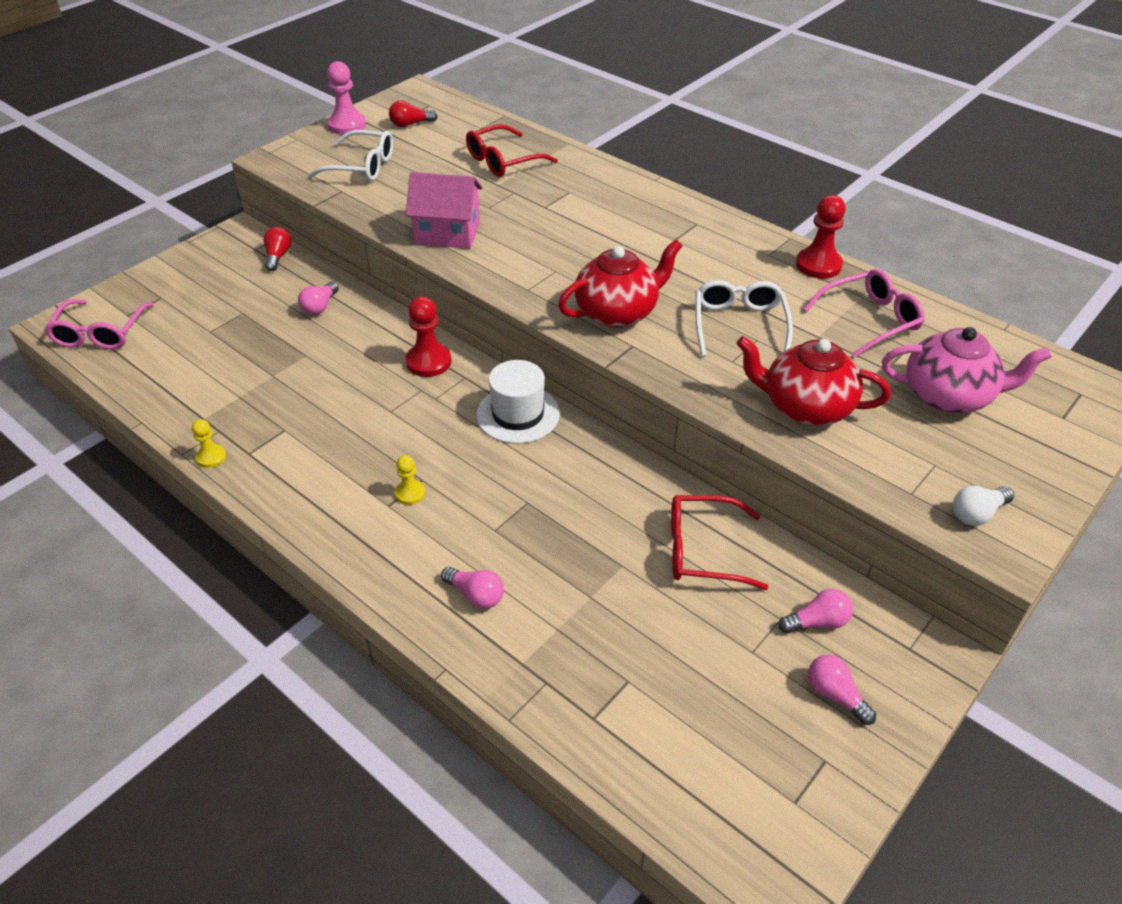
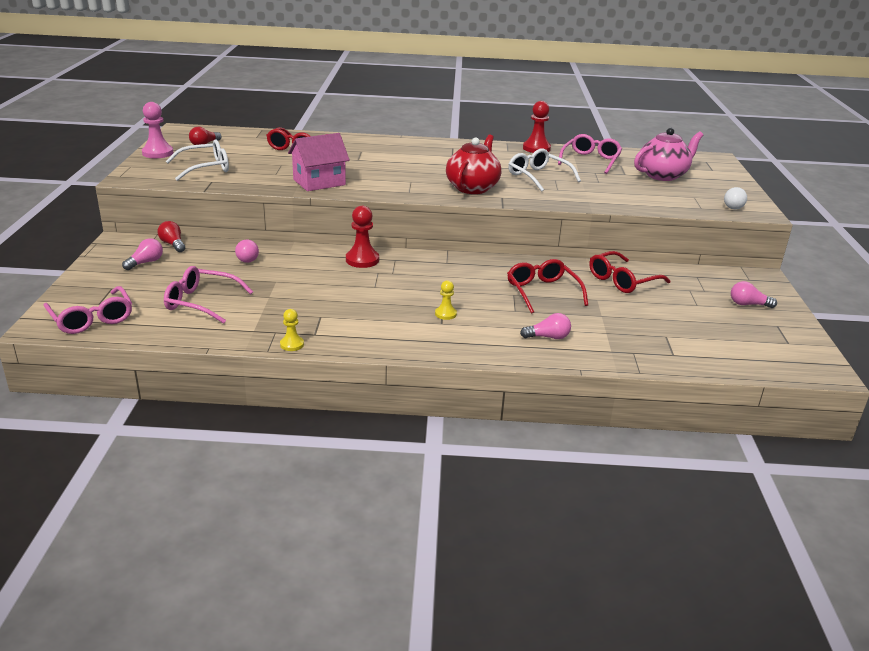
camera: 40 degrees left, 15 degrees down
white hat [476,360,560,444] -> none
red teapot [736,336,891,426] -> none
pink light bulb [779,589,853,633] -> pink light bulb moved to [122,238,163,270]
none -> pink glasses [164,266,253,324]
none -> red glasses [507,259,588,314]

